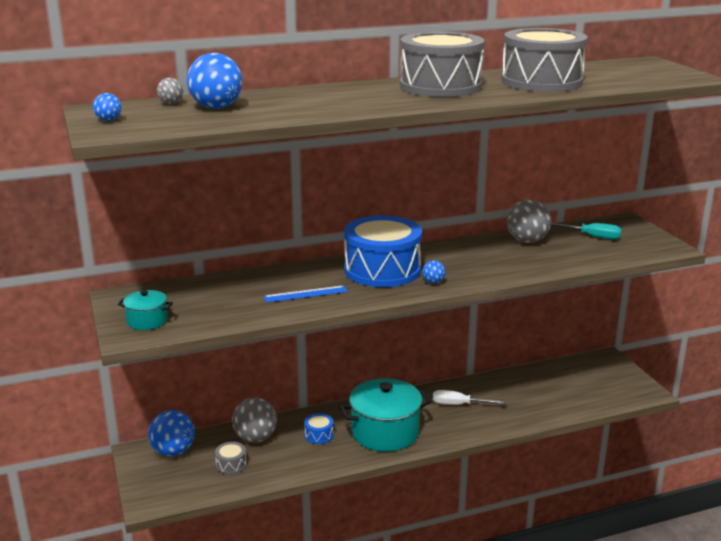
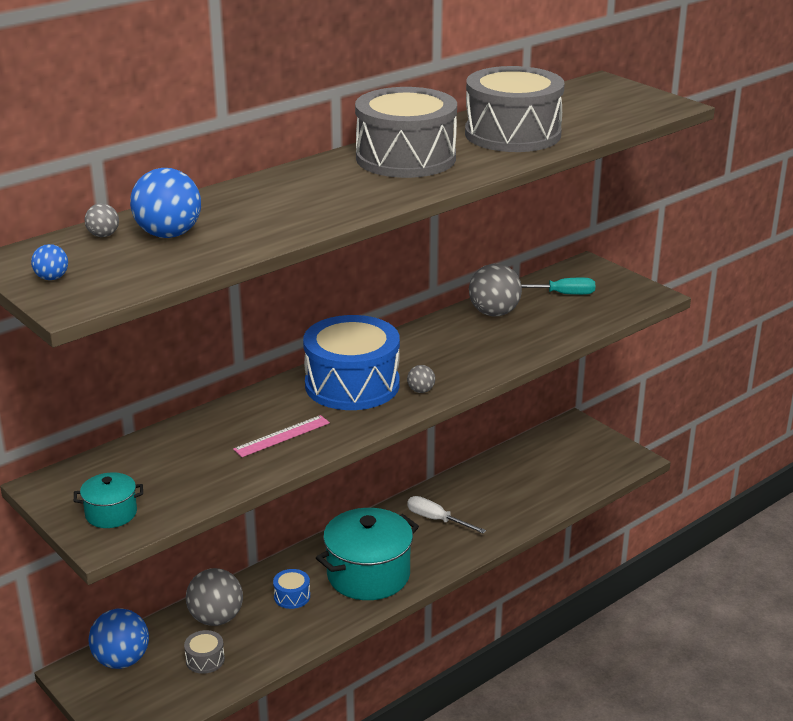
camera: 20 degrees left, 5 degrees up
blue ruler [264,285,348,303] -> pink ruler [233,415,330,457]
blue ball [422,260,446,284] -> grey ball [407,365,435,393]
white screwdriver [433,390,506,405] -> white screwdriver turned 45 degrees clockwise [407,496,486,534]

